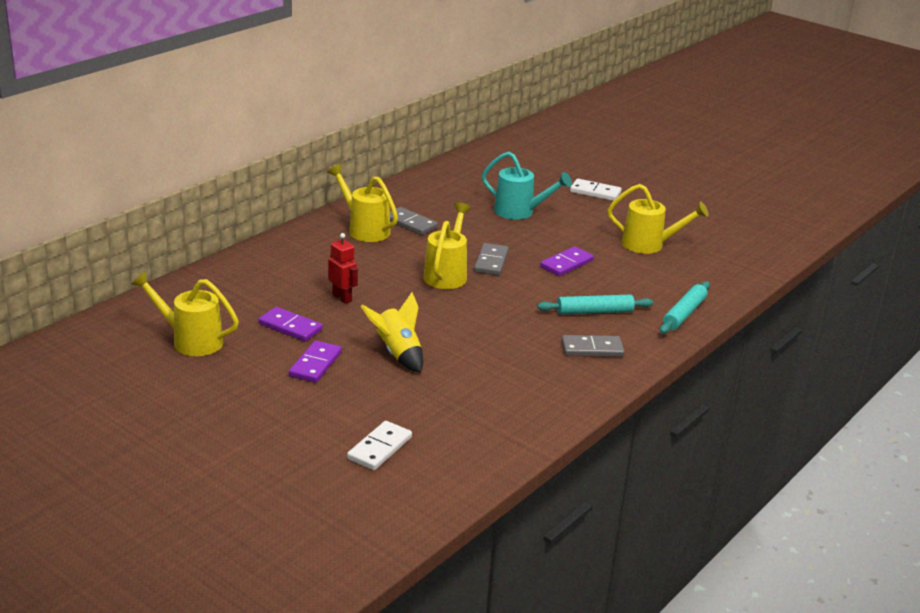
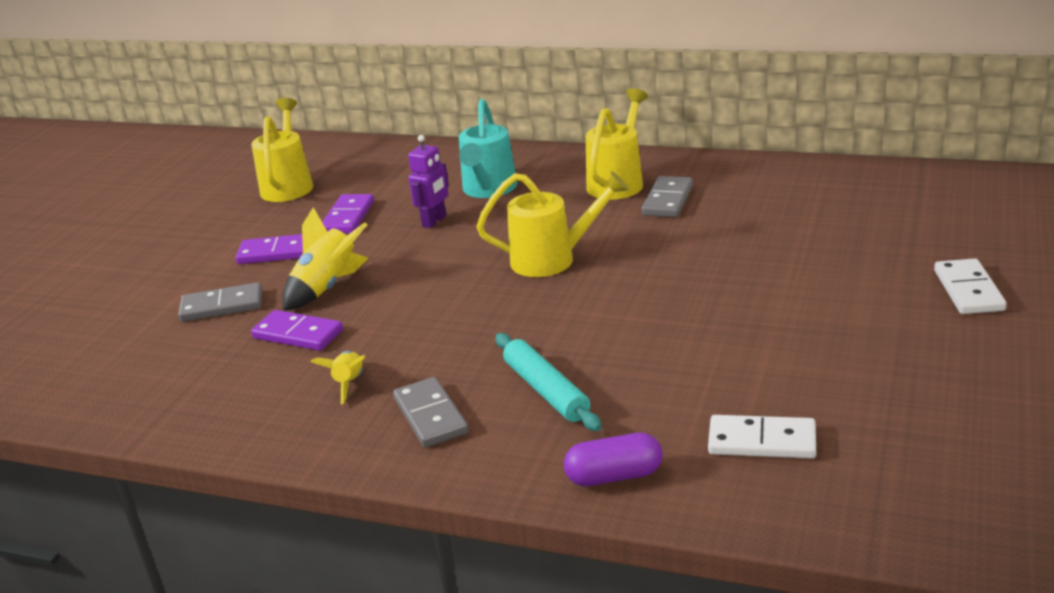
camera: 75 degrees right, 0 degrees up
red robot [328,233,358,304] -> purple robot [408,135,449,228]
white domino [347,421,412,470] -> white domino moved to [708,415,816,459]
grey domino [474,243,509,276] -> grey domino moved to [178,282,262,322]
turquoise watering can [482,152,572,220] -> turquoise watering can moved to [459,99,517,198]
purple domino [540,246,594,276] -> purple domino moved to [251,310,343,351]
yellow watering can [607,184,709,254] -> none
turquoise rolling pin [660,281,710,334] -> purple capsule [564,433,663,486]
none -> yellow rocket [311,351,366,404]

